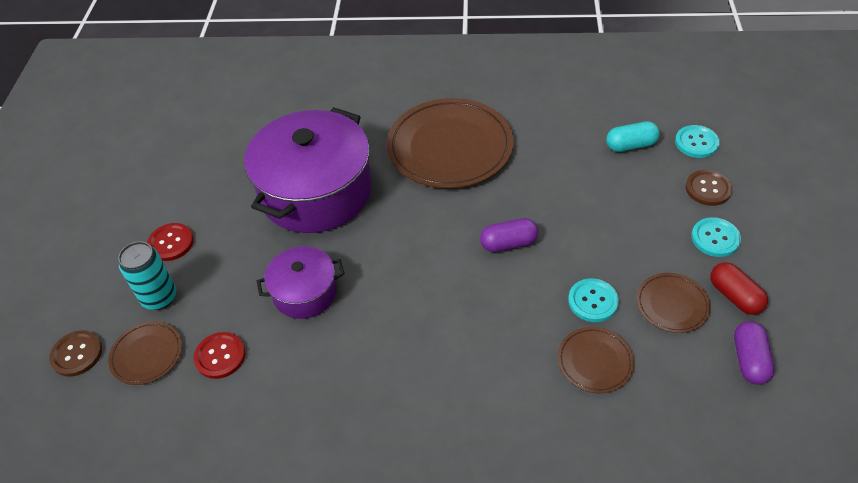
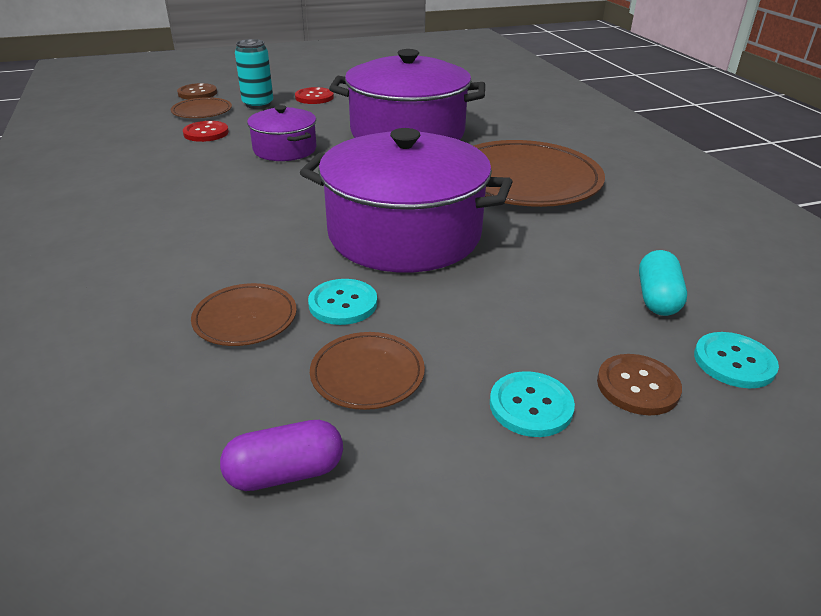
camera: 65 degrees right, 15 degrees down
purple capsule [480,218,539,252] -> purple pot [300,128,513,273]
turquoise capsule [606,121,660,152] -> turquoise capsule turned 45 degrees clockwise [639,250,687,316]
red capsule [710,262,768,315] -> none

